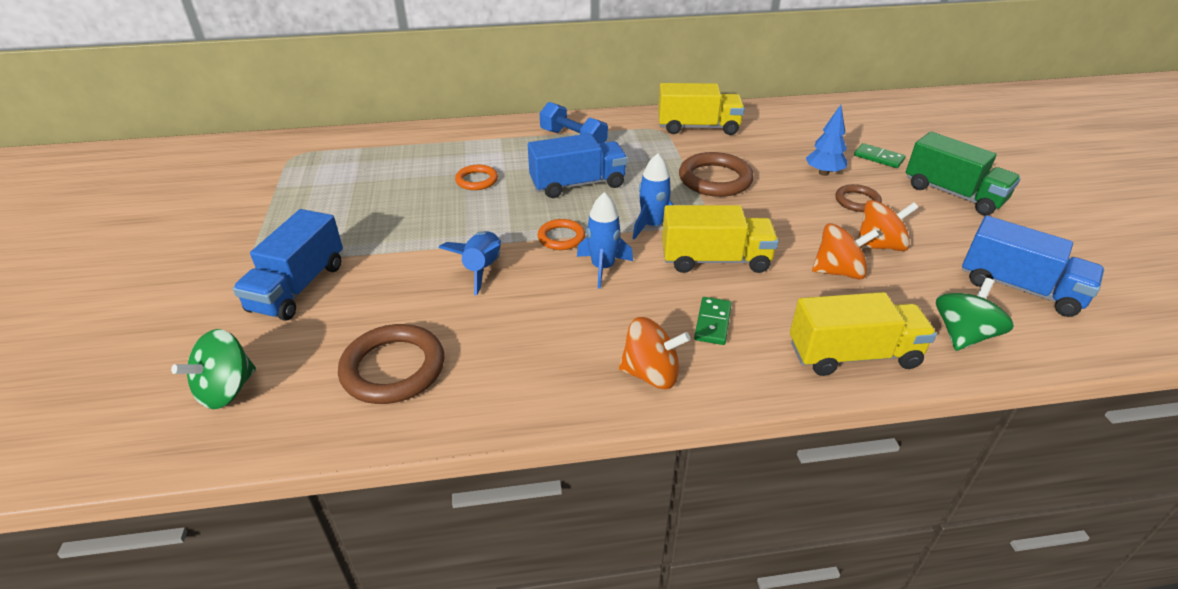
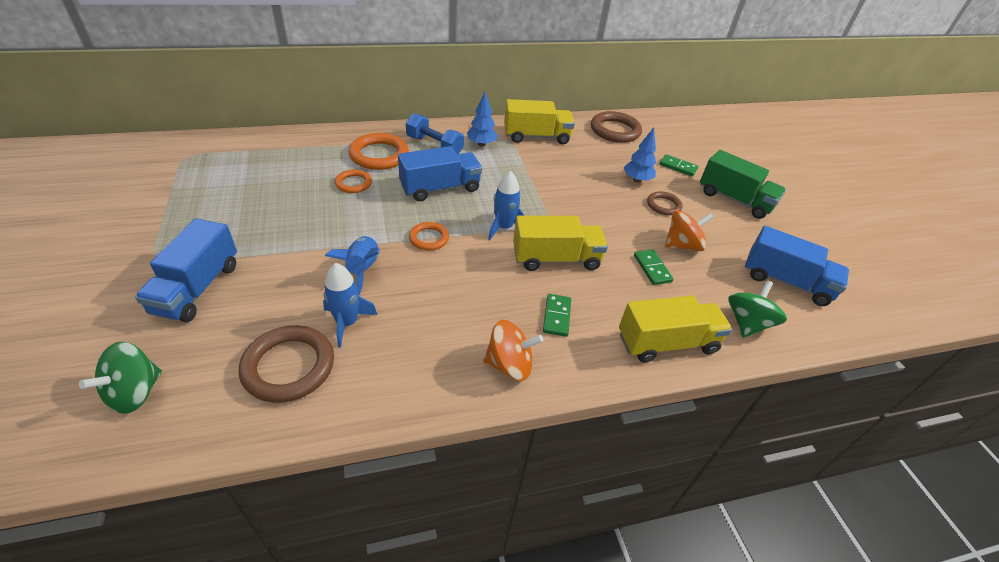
camera: 10 degrees left, 5 degrees up
blue rocket [577,192,633,289] -> blue rocket moved to [323,263,377,348]
brown ring [679,152,754,197] -> brown ring moved to [591,111,642,143]
orange spinning top [812,223,879,279] -> green domino [634,249,673,285]
none -> orange ring [349,133,409,170]
none -> blue tree [467,92,498,147]

